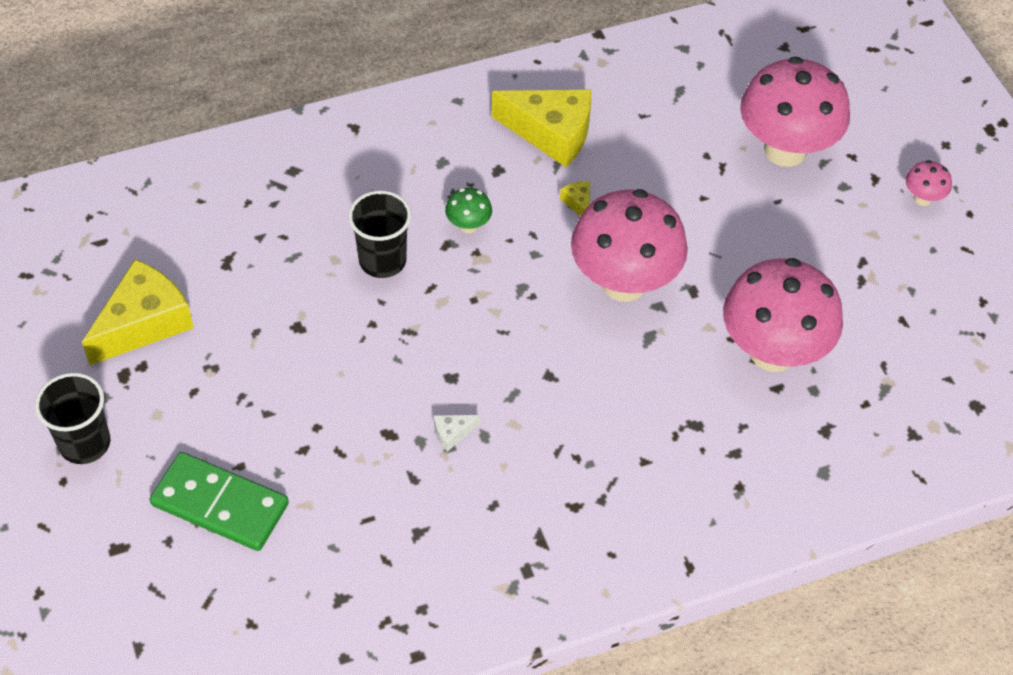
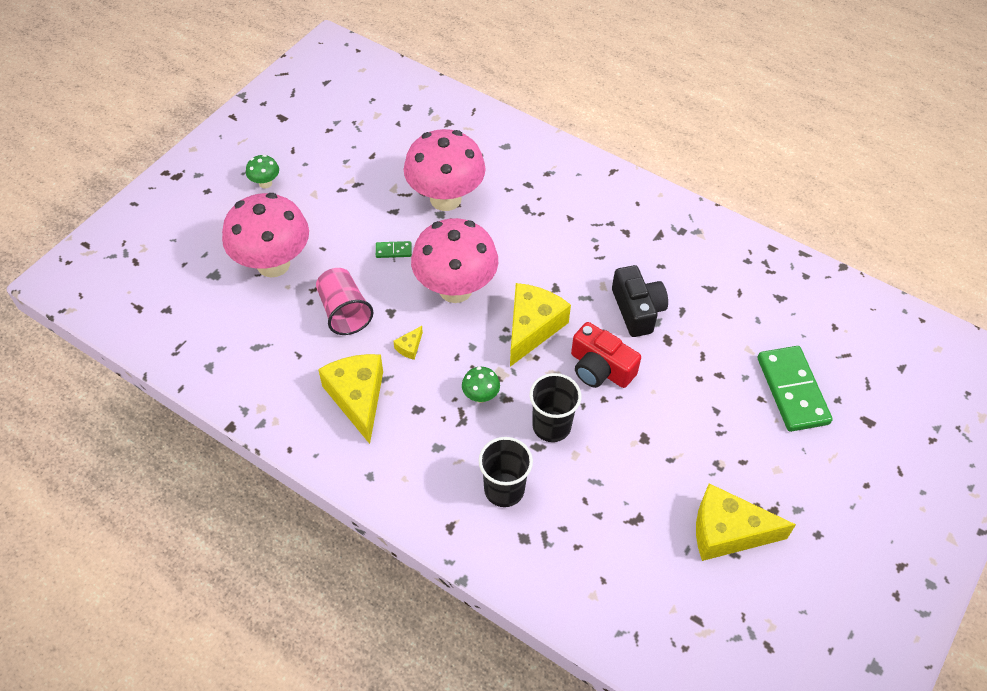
camera: 125 degrees left, 0 degrees up
black cup [35,373,110,464] -> black cup moved to [479,437,533,507]
white cheese [434,415,480,452] -> black camera [612,265,668,337]
pink mushroom [905,160,952,206] -> green mushroom [246,155,279,189]
none -> pink cup [316,268,374,335]
none -> green domino [376,241,412,258]
none -> yellow cheese [510,283,571,367]
none -> red camera [571,322,641,388]

